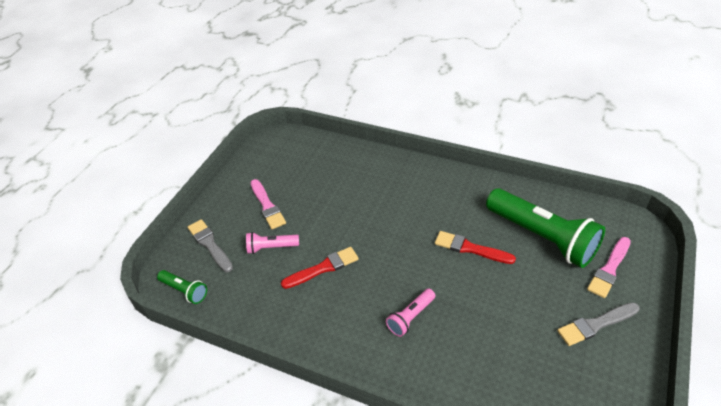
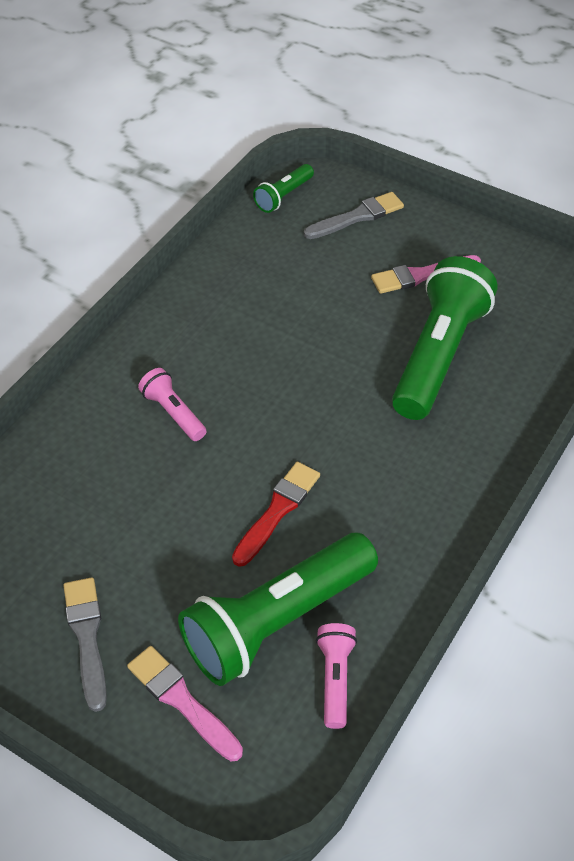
camera: 95 degrees right, 5 degrees up
pink flashlight [246,232,299,254] -> pink flashlight moved to [316,623,357,729]
red brush [281,247,359,289] -> none
none -> green flashlight [392,256,498,420]

